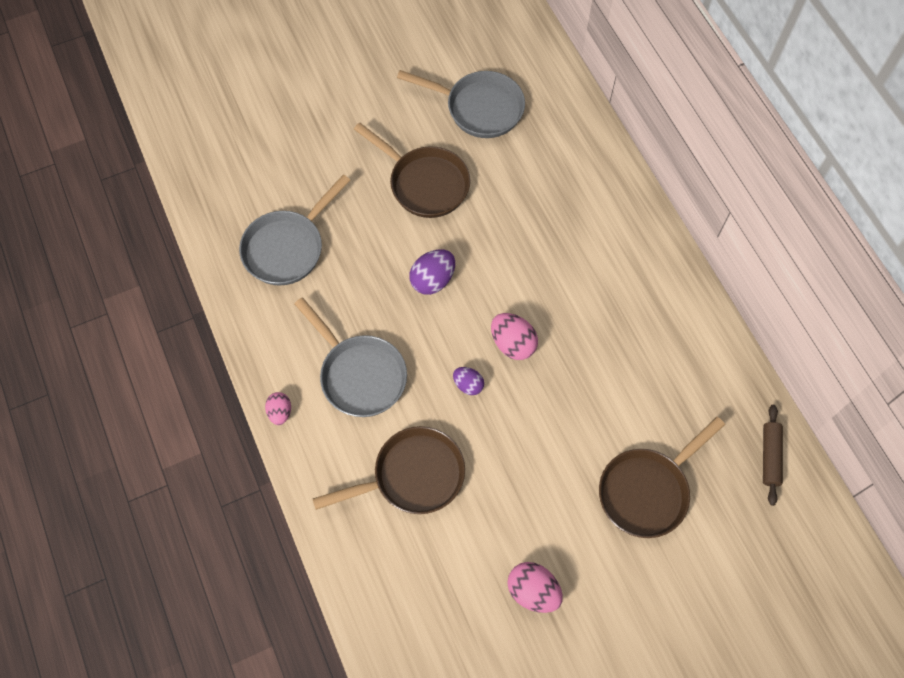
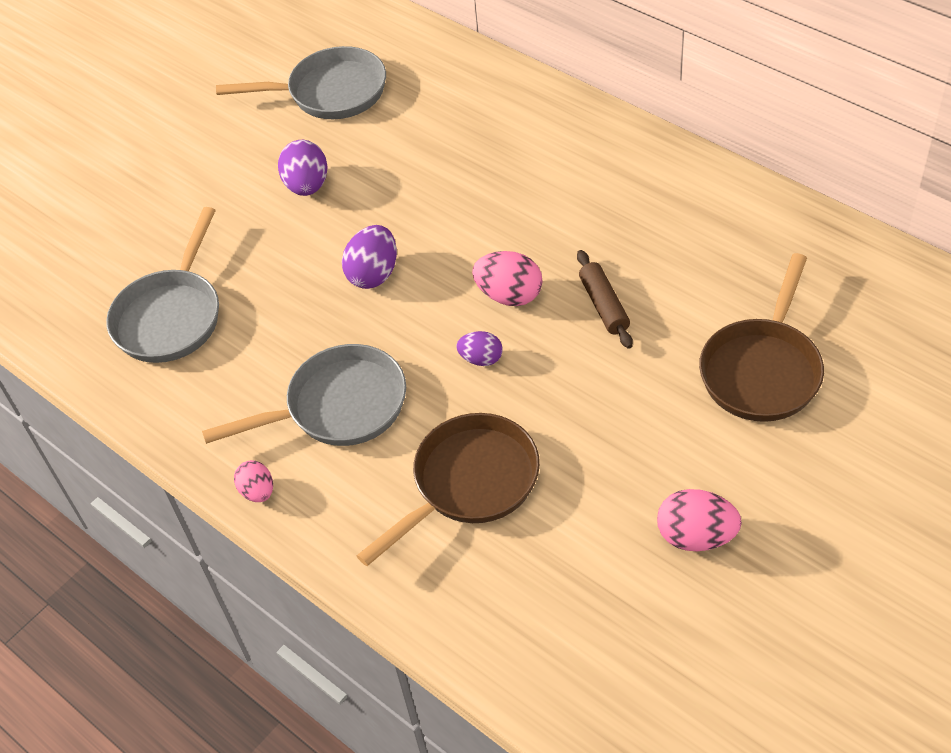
camera: 20 degrees left, 15 degrees down
grey pan [294,297,407,417] -> grey pan turned 45 degrees counterclockwise [202,344,406,446]
brown pan [354,123,470,218] -> purple egg [278,140,328,196]
brown rolling pin [763,405,783,506] -> brown rolling pin moved to [577,250,633,349]

